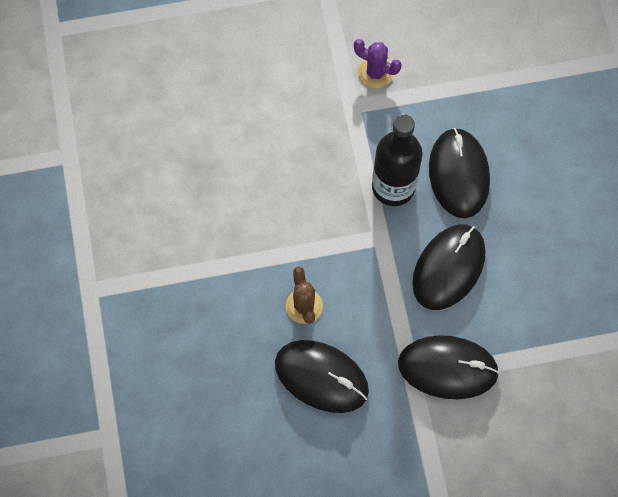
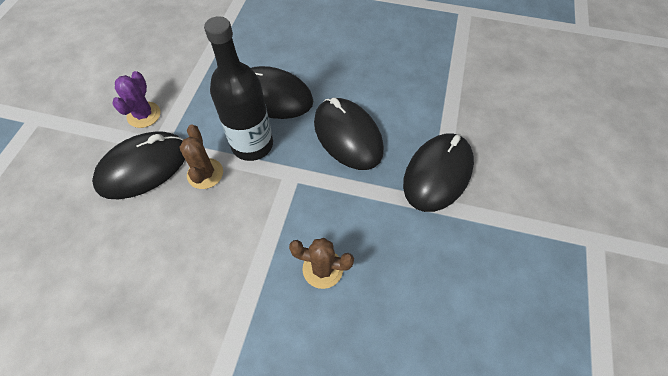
camera: 65 degrees left, 10 degrees down
black mouse [275,340,369,413] -> black mouse moved to [92,131,185,199]
purple cactus [354,39,402,88] -> purple cactus turned 45 degrees counterclockwise [112,71,161,128]
none -> brown cactus [179,125,223,189]

